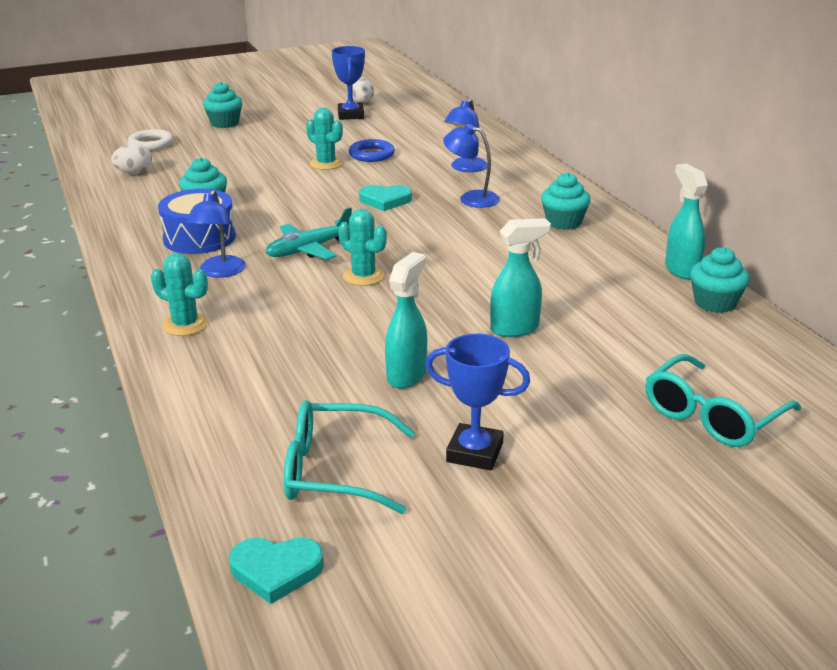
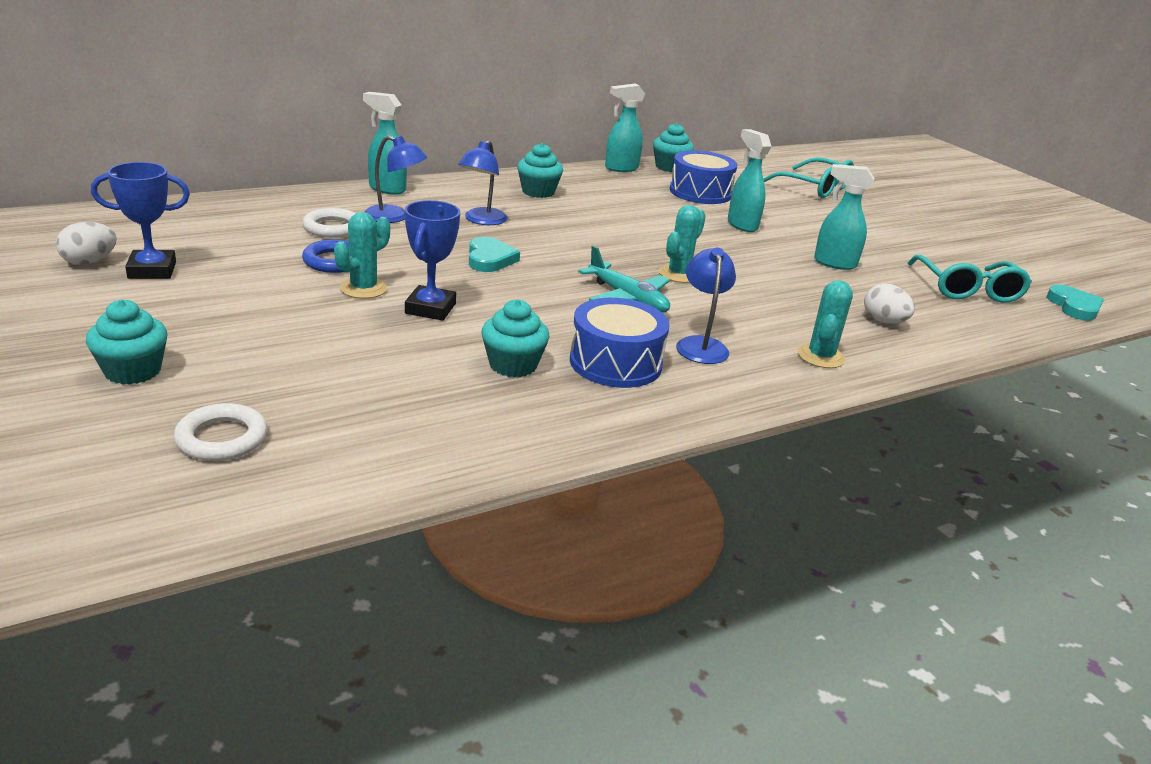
camera: 100 degrees left, 0 degrees up
white egg [111,143,152,174] -> white egg moved to [864,284,915,324]
blue lamp [186,190,246,278] -> blue lamp turned 90 degrees counterclockwise [676,247,736,364]
blue trophy [425,334,530,470] -> blue trophy moved to [405,200,460,321]
none -> white ring [302,208,356,238]
none -> turquoise spray bottle [363,92,407,195]
none -> blue drum [670,150,737,204]

